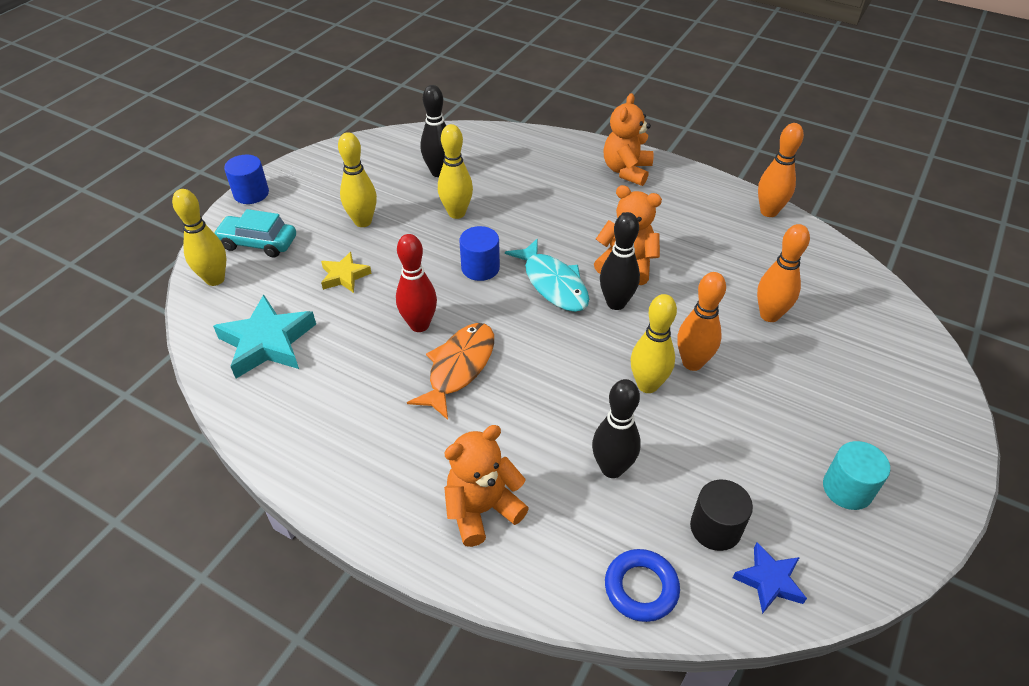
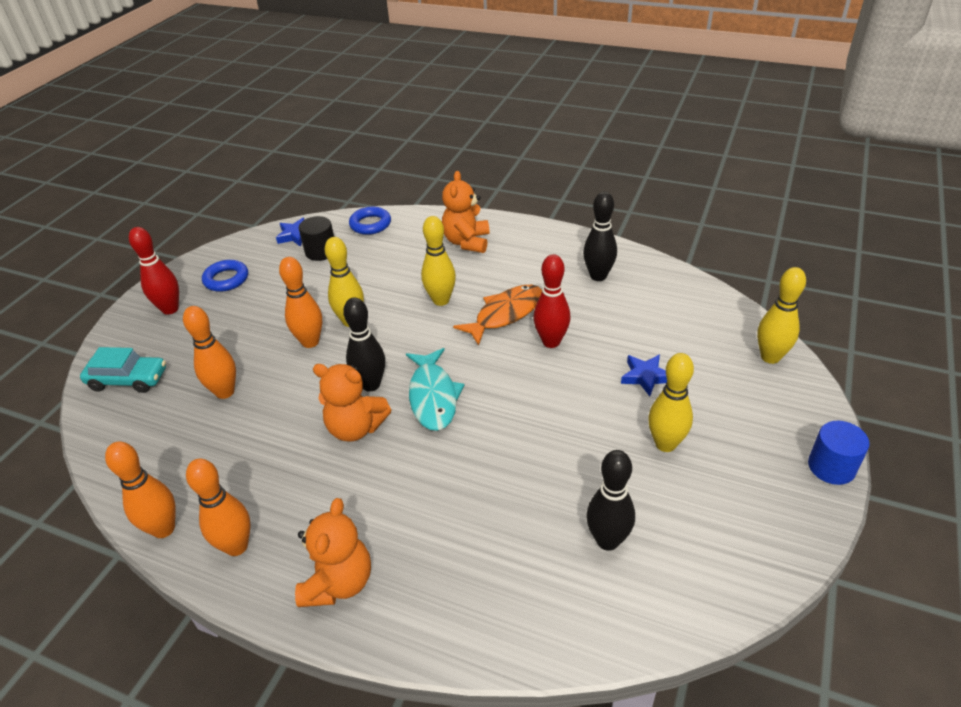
camera: 175 degrees right, 5 degrees down
turquoise car [213,209,296,257] -> turquoise car moved to [80,347,166,393]
turquoise star [213,295,316,378] -> none
yellow star [321,252,372,293] -> blue star [621,355,667,396]
orange fish [407,323,494,420] -> orange fish turned 150 degrees counterclockwise [453,285,542,346]
yellow bowling pin [438,124,473,219] -> yellow bowling pin moved to [421,216,456,306]
orange teddy bear [444,425,529,547] -> orange teddy bear turned 135 degrees clockwise [442,171,490,253]
blue cylinder [459,226,500,281] -> none
turquoise fish [505,238,589,312] -> turquoise fish turned 150 degrees counterclockwise [406,348,465,431]
black bowling pin [592,379,641,478] -> black bowling pin moved to [583,192,617,281]
turquoise cylinder [823,441,890,510] -> blue ring [202,260,248,292]
none -> red bowling pin [129,227,179,315]
none -> orange bowling pin [186,458,250,556]

